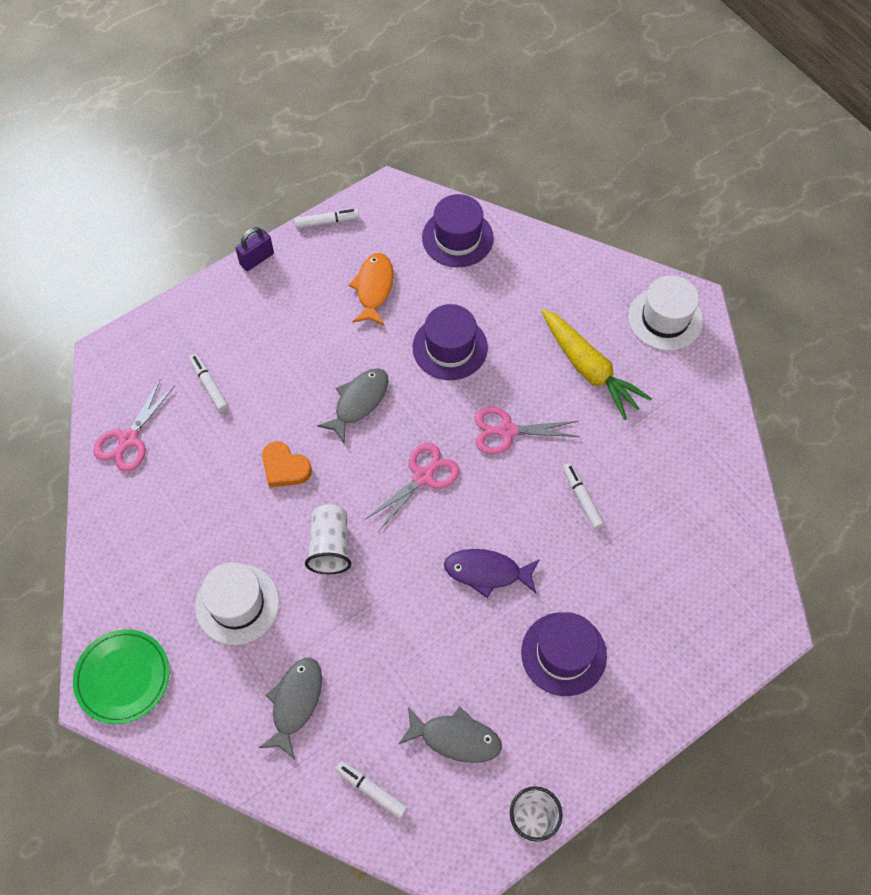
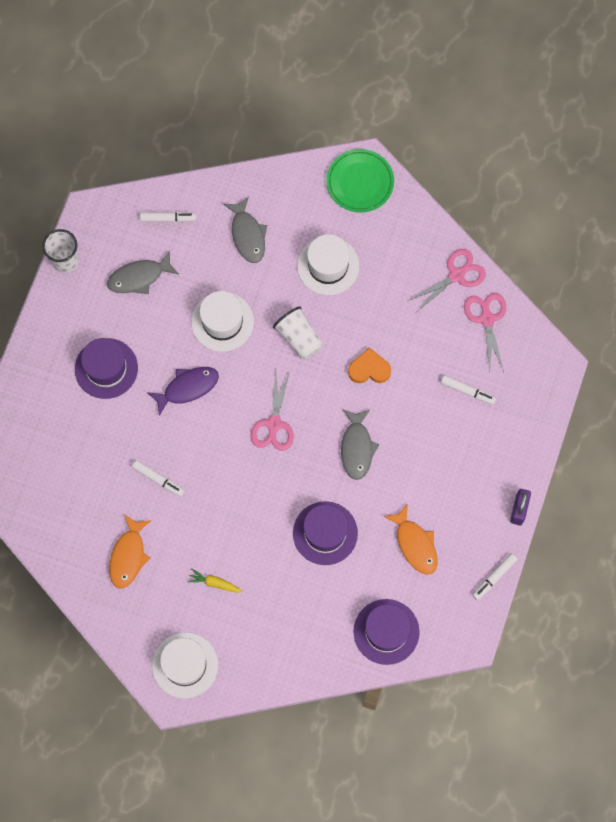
camera: 145 degrees right, 10 degrees up
pink scissors [475,407,580,455] -> pink scissors moved to [408,249,486,312]
yellow carrot [541,309,652,420] -> yellow carrot [187,569,243,593], size x0.45
none -> orange fish [109,515,151,588]
none -> white hat [191,291,254,352]

